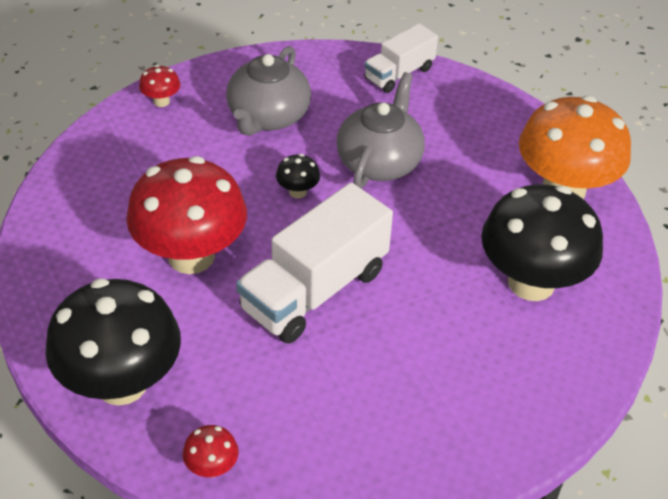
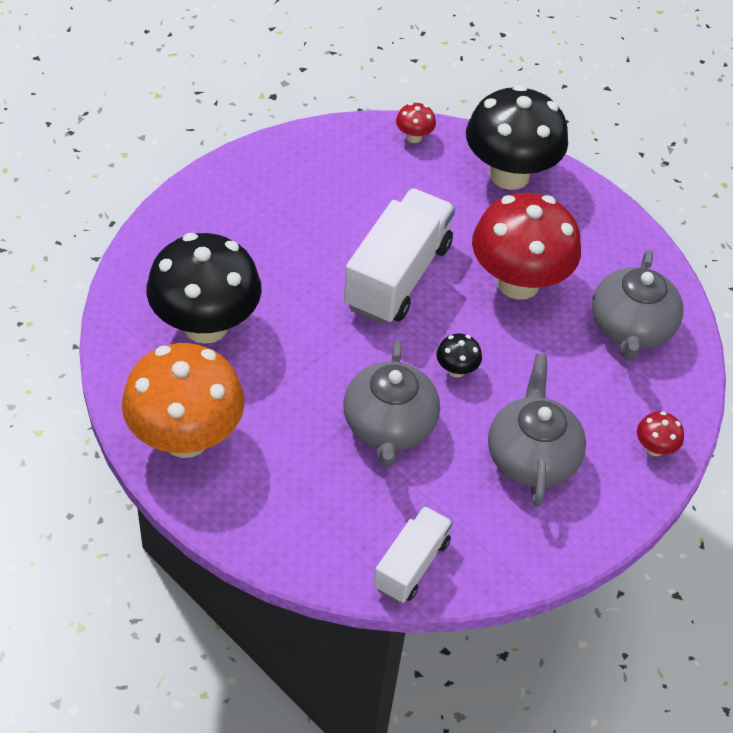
camera: 160 degrees right, 5 degrees up
none -> grey teapot [592,250,683,360]

